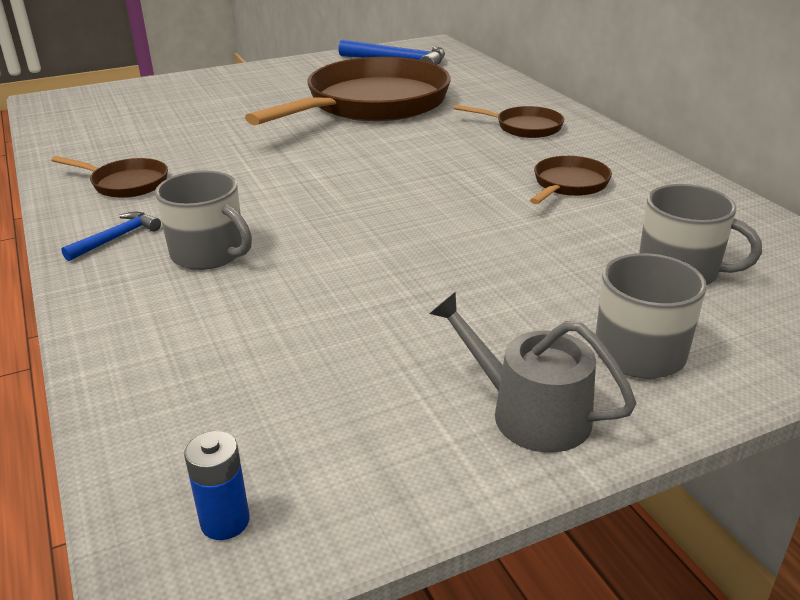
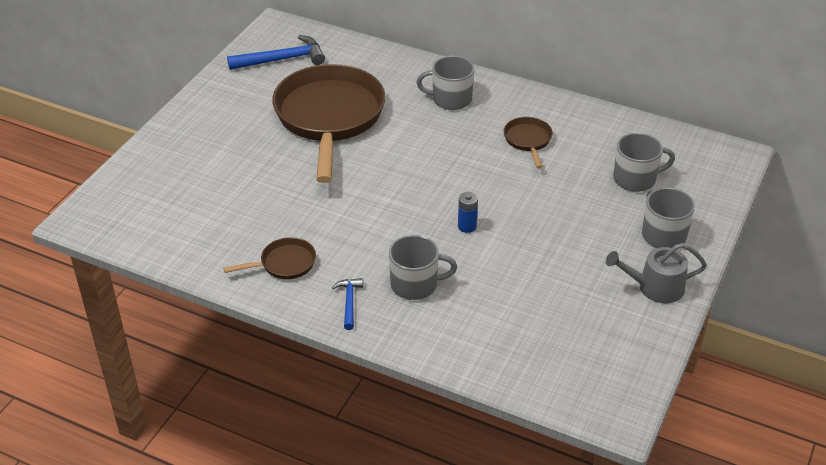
camera: 40 degrees left, 10 degrees up
blue battery [184,431,249,540] -> blue battery moved to [458,192,478,233]
brown pan [454,105,564,138] -> grey mug [416,56,474,110]

